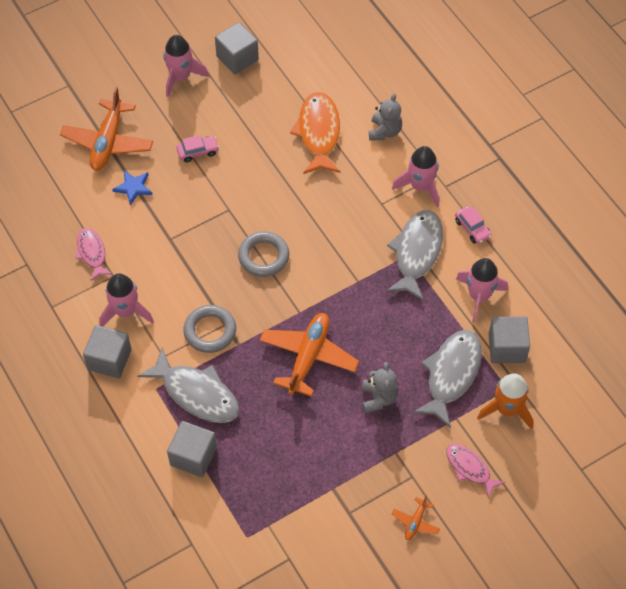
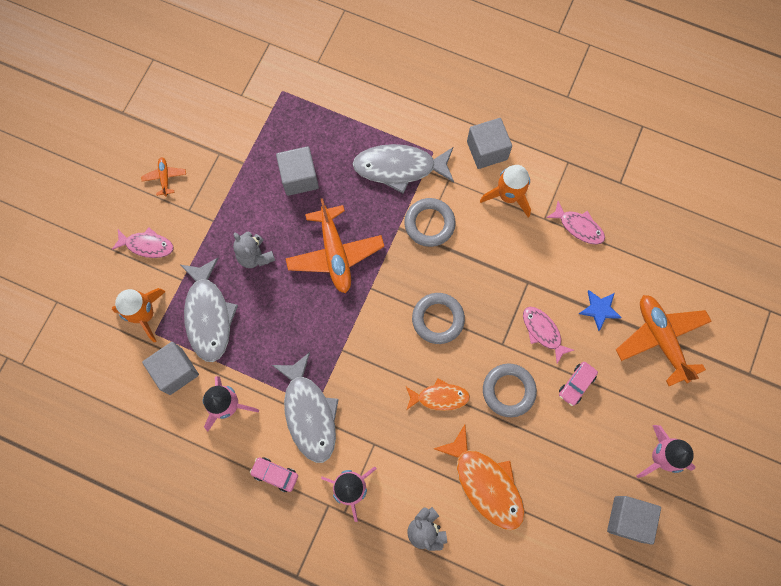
camera: 145 degrees right, 15 degrees up
pink rocket [99,274,154,327] -> orange rocket [480,165,531,218]
grey cube [167,421,217,477] -> grey cube moved to [276,146,319,196]
none -> orange fish [406,378,470,411]
none -> grey ring [483,363,537,417]
none -> pink fish [523,307,574,363]

